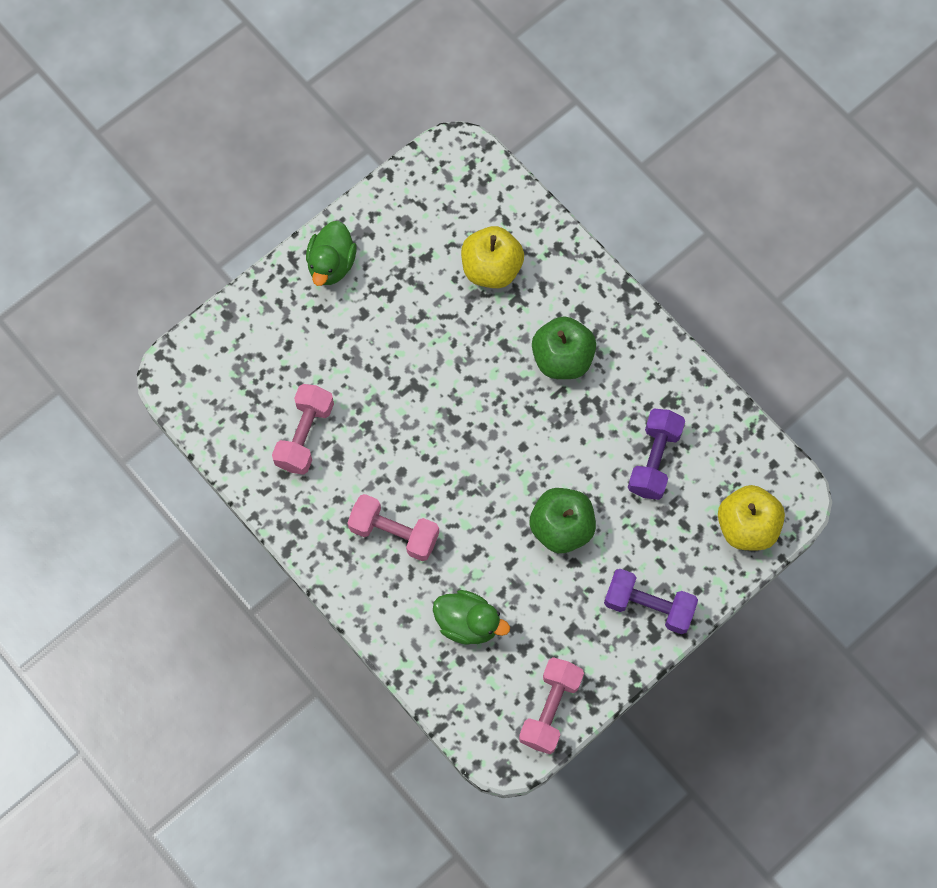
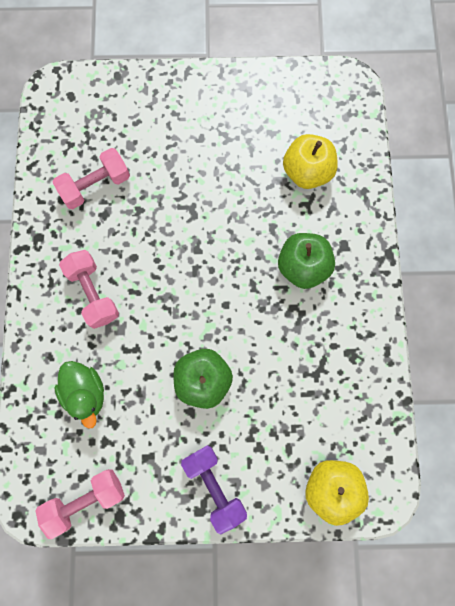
camera: 40 degrees right, 5 degrees up
green duck [306,221,357,286] -> none
purple dumbbell [628,409,685,500] -> none

